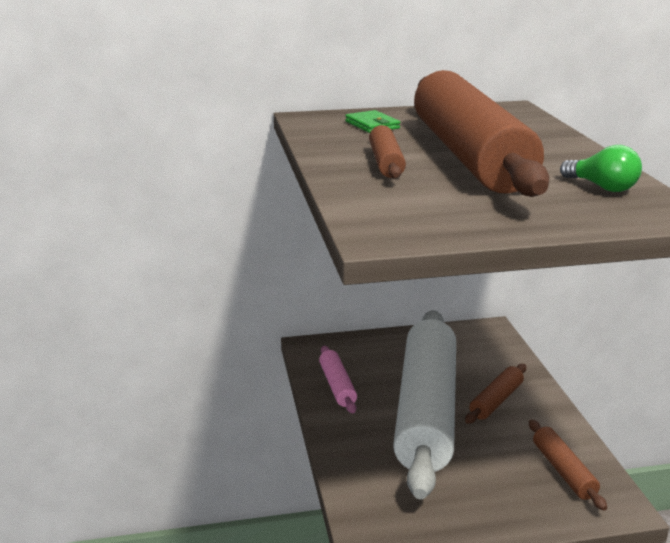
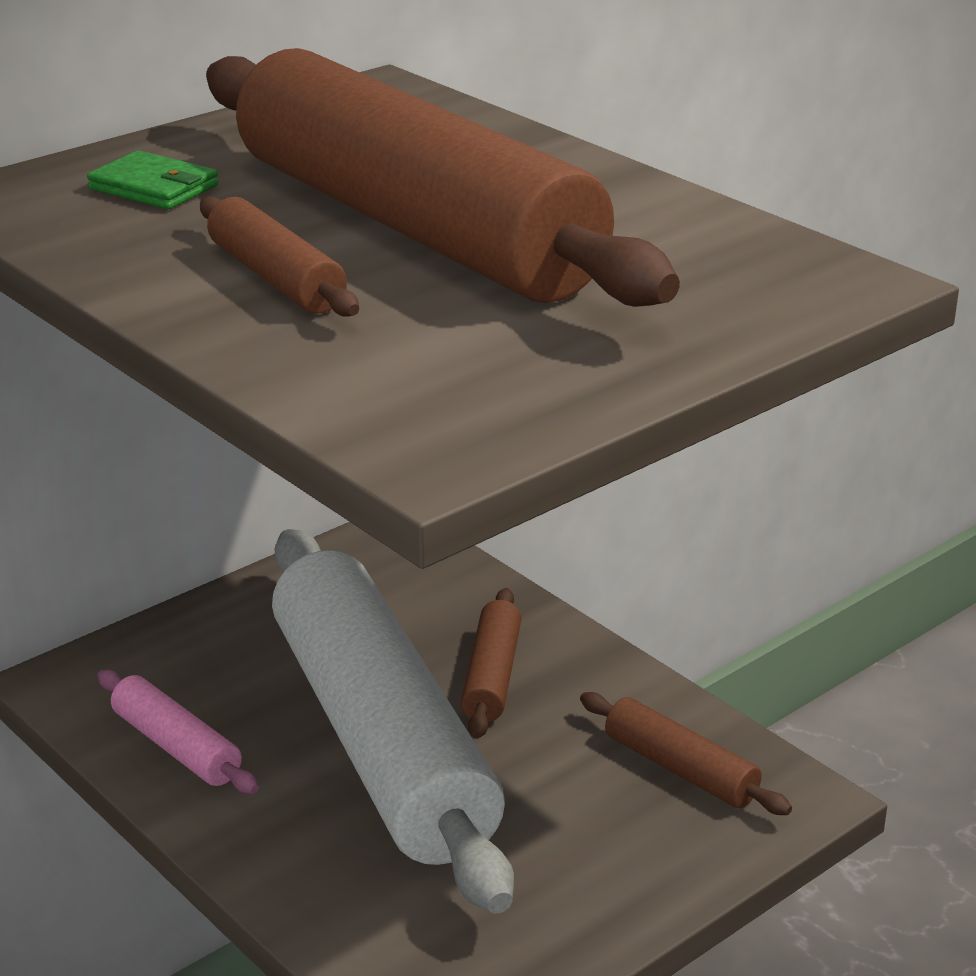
camera: 30 degrees left, 5 degrees up
green light bulb [560,145,642,192] -> none

